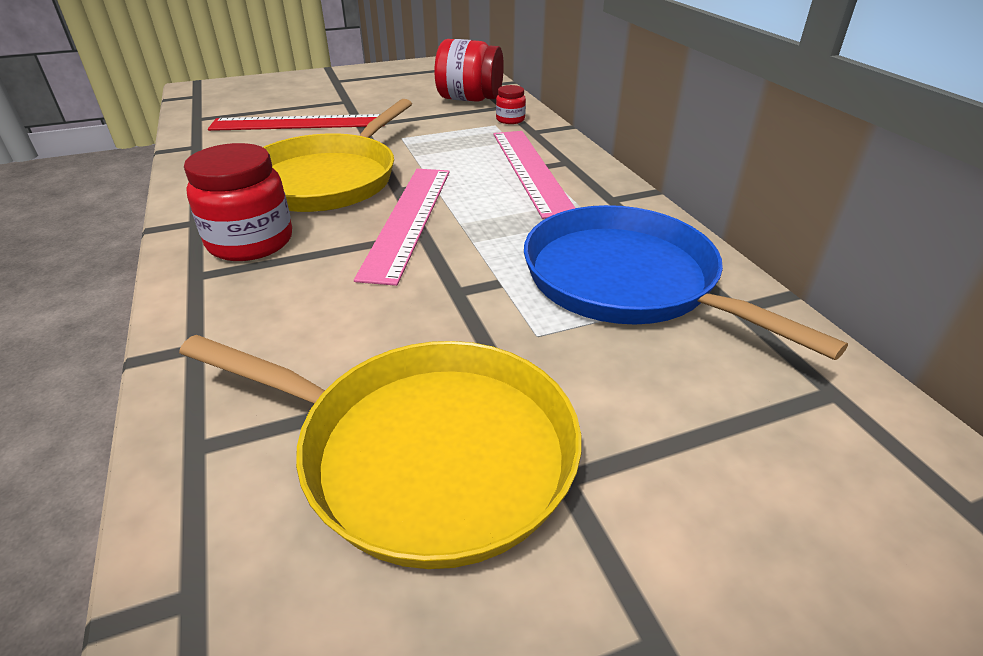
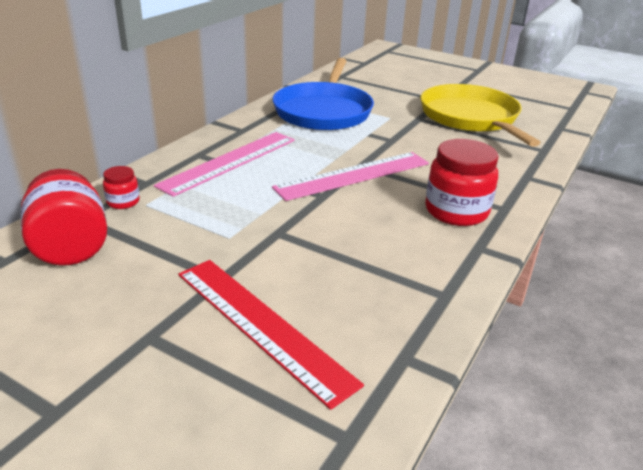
camera: 130 degrees left, 5 degrees down
yellow pan [263,99,412,212] -> none

